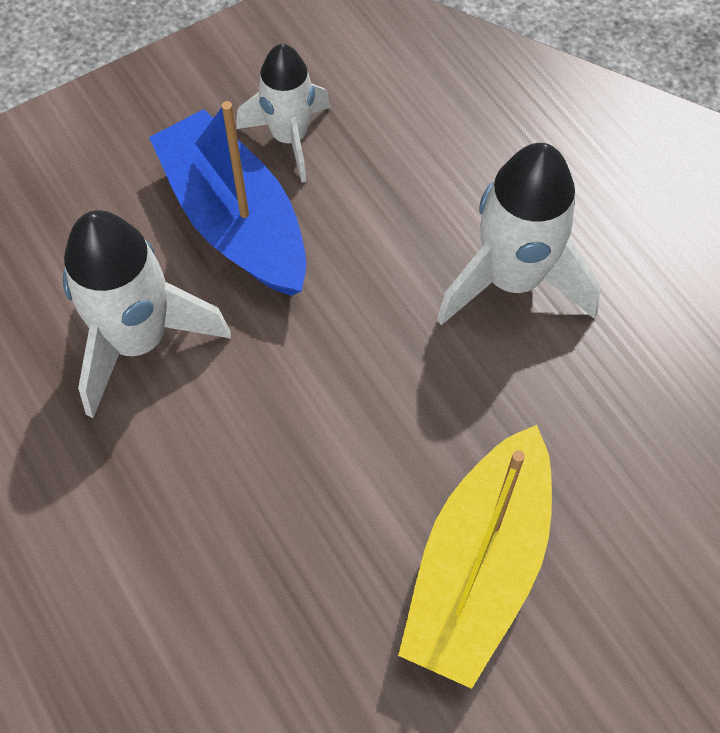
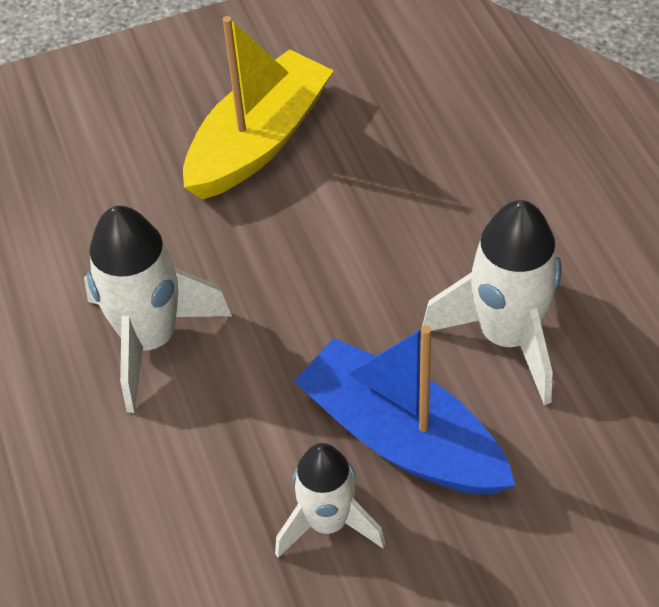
camera: 165 degrees left, 10 degrees down
blue boat [149,101,307,296] -> blue boat turned 150 degrees clockwise [294,325,516,494]

